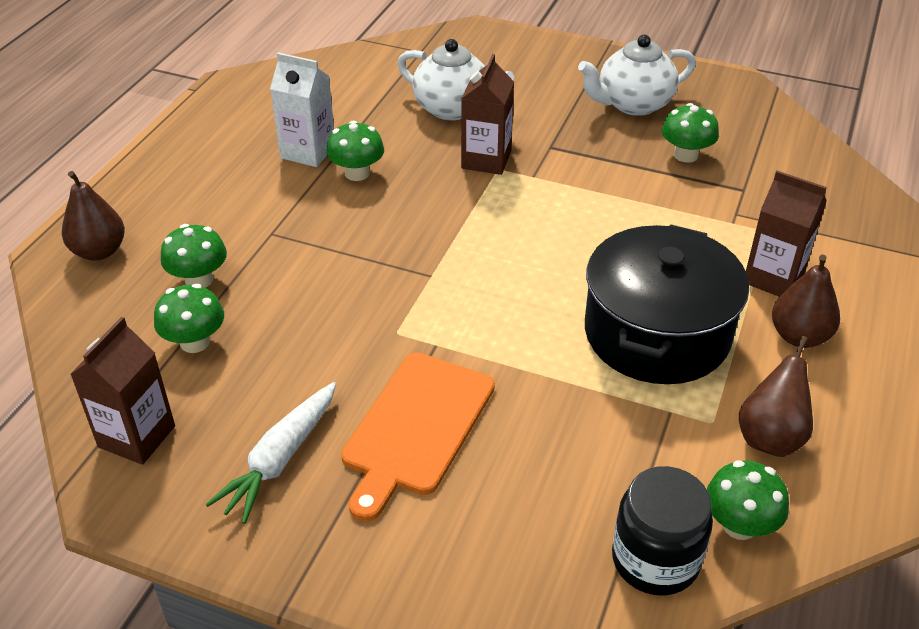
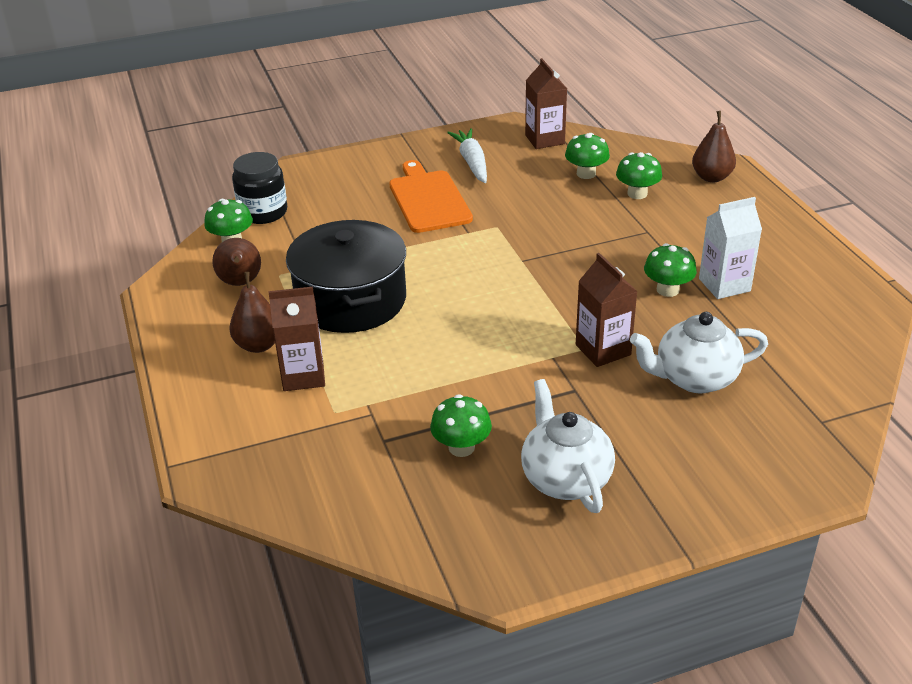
camera: 140 degrees right, 5 degrees down
white teapot [578,35,696,116] -> white teapot turned 45 degrees counterclockwise [521,379,615,513]

